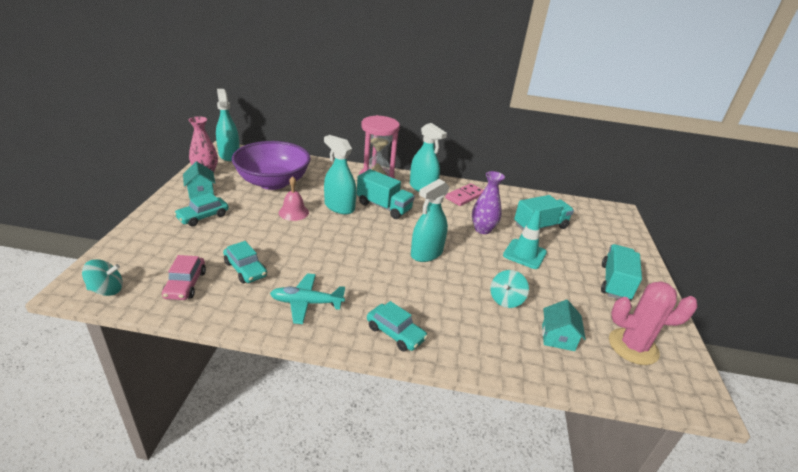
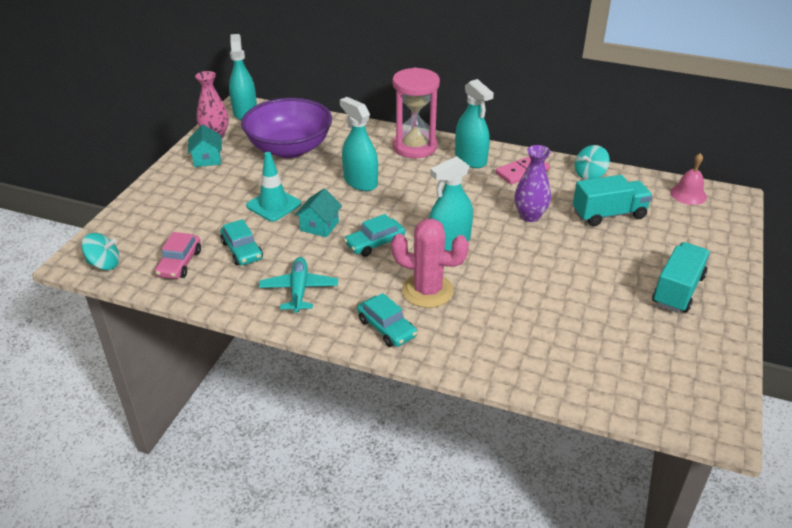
camera: 15 degrees right, 5 degrees up
turquoise car [174,193,229,227] -> turquoise car moved to [344,214,405,257]
turquoise plane [270,273,345,324] -> turquoise plane turned 75 degrees clockwise [259,257,338,313]
pink bell [279,176,309,221] -> pink bell moved to [670,153,707,205]
turquoise truck [357,169,415,219] -> none
turquoise spinning top [490,270,529,308] -> turquoise spinning top moved to [575,145,610,180]
turquoise traffic cone [503,208,547,269] -> turquoise traffic cone moved to [246,152,301,222]
turquoise house [542,299,586,351] -> turquoise house moved to [295,188,342,237]
pink cactus [609,281,698,365] -> pink cactus moved to [391,219,469,308]

